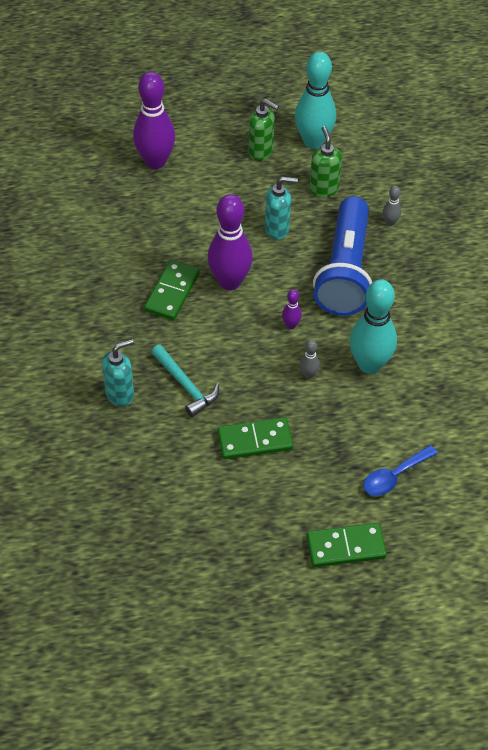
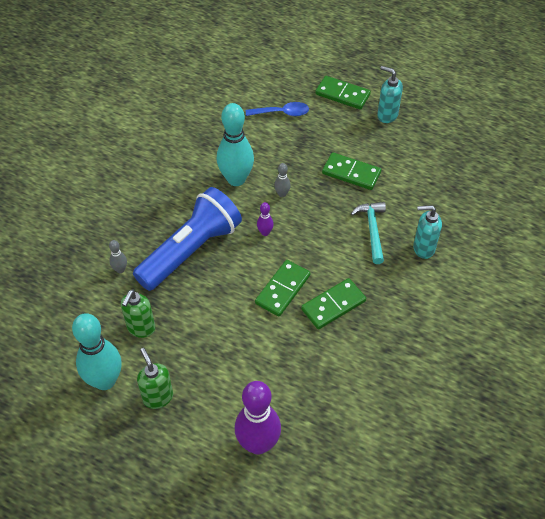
camera: 145 degrees left, 0 degrees up
purple bowling pin [208,194,253,290] -> green domino [255,260,310,317]
turquoise soap dispenser [265,177,298,240] -> turquoise soap dispenser moved to [377,66,403,123]

